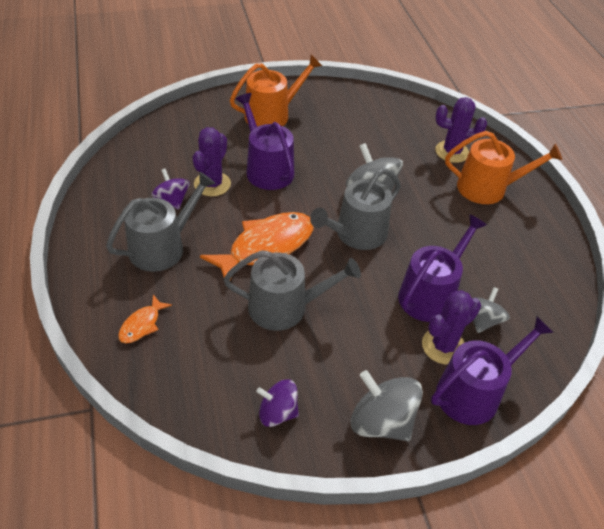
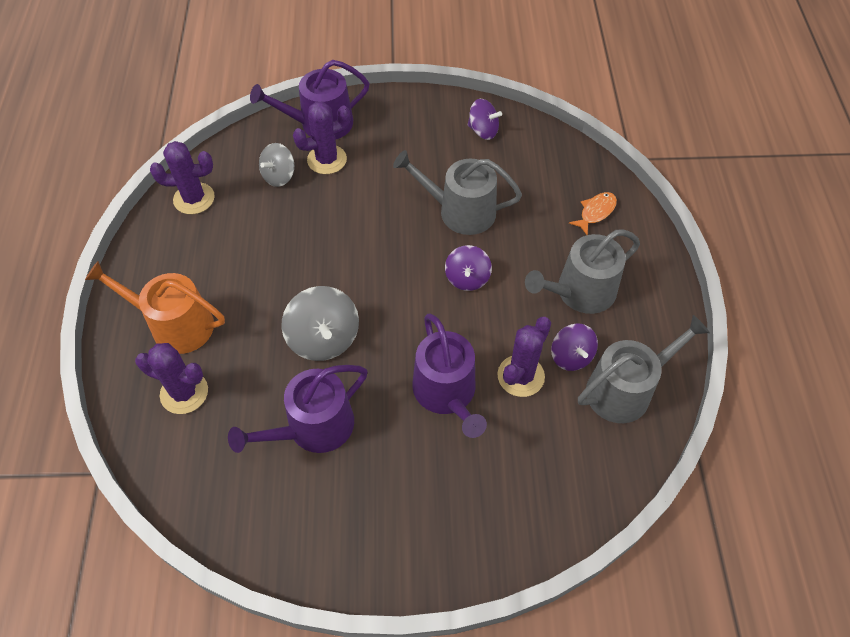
camera: 165 degrees left, 10 degrees up
orange fish [200,212,314,280] -> purple spinning top [445,245,492,291]
orange watering can [230,55,322,127] -> none
grey watering can [310,169,401,250] -> grey watering can moved to [578,315,710,423]
grey spinning top [351,370,423,441] -> none
purple watering can [398,214,487,322] -> purple watering can moved to [228,365,367,453]
none -> purple cactus [150,141,215,214]

